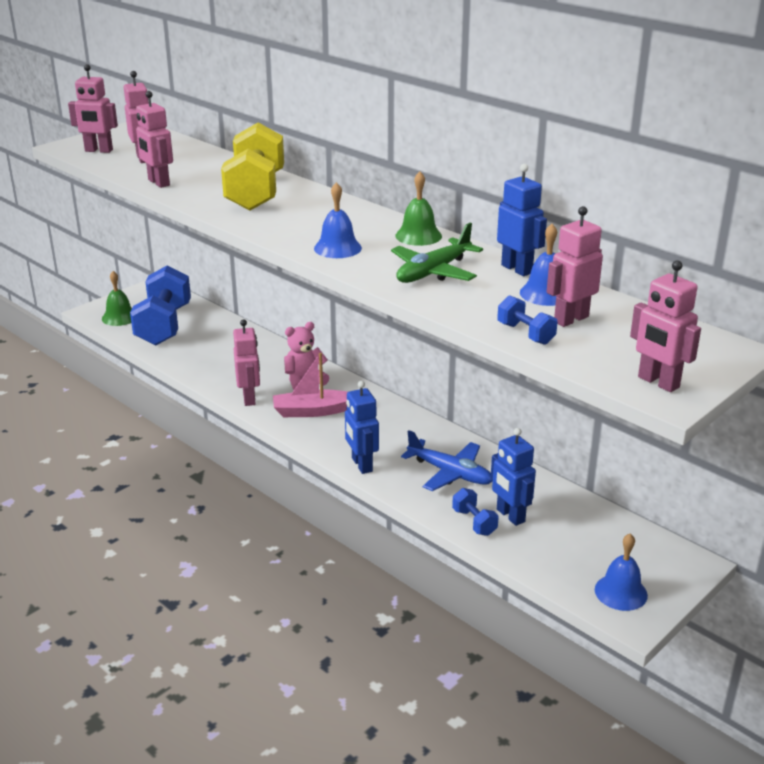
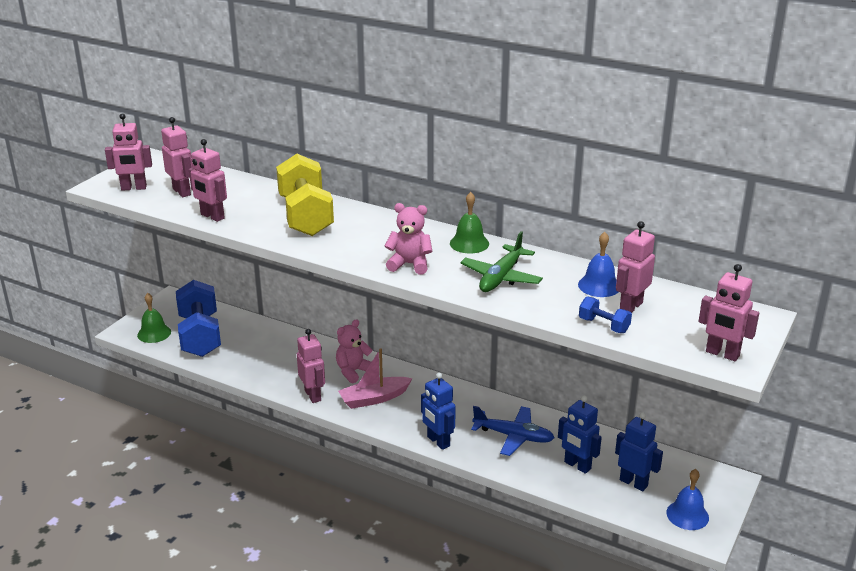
camera: 15 degrees left, 0 degrees up
blue bell [314,182,362,258] -> pink teddy bear [385,203,433,275]
blue dumbbell [452,488,499,536] -> none
blue robot [497,164,547,276] -> blue robot moved to [615,412,663,491]

